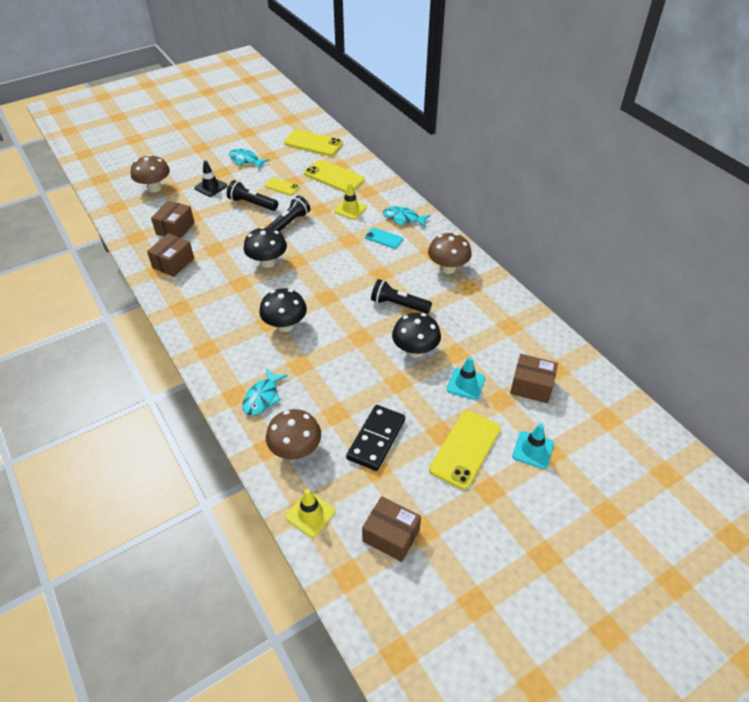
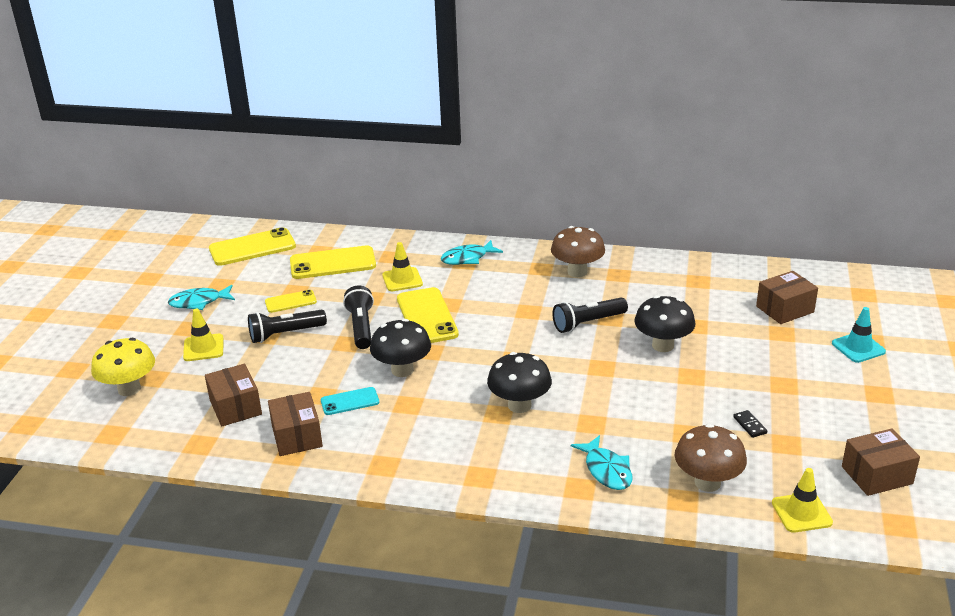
camera: 45 degrees left, 15 degrees down
brown mushroom [131,155,170,193] -> yellow mushroom [91,338,155,396]
black traffic cone [194,161,227,197] -> yellow traffic cone [183,309,224,361]
black domino [346,405,405,471] -> black domino [733,410,767,438], size x0.42
turquoise phone [365,227,403,249] -> turquoise phone moved to [321,387,379,415]
yellow phone [429,411,501,489] -> yellow phone moved to [397,287,459,343]
turquoise traffic cone [447,357,485,400] -> none

